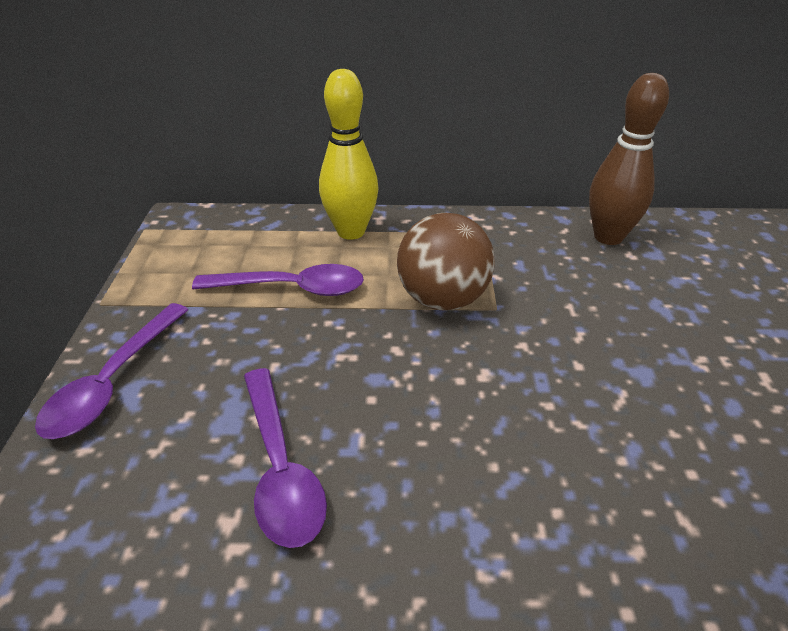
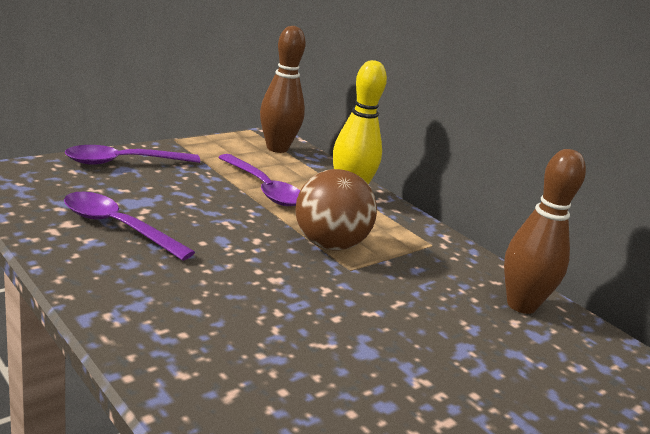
camera: 45 degrees right, 15 degrees down
purple spoon [244,368,327,548] -> purple spoon turned 90 degrees clockwise [64,192,195,261]
none -> brown bowling pin [260,26,306,153]

